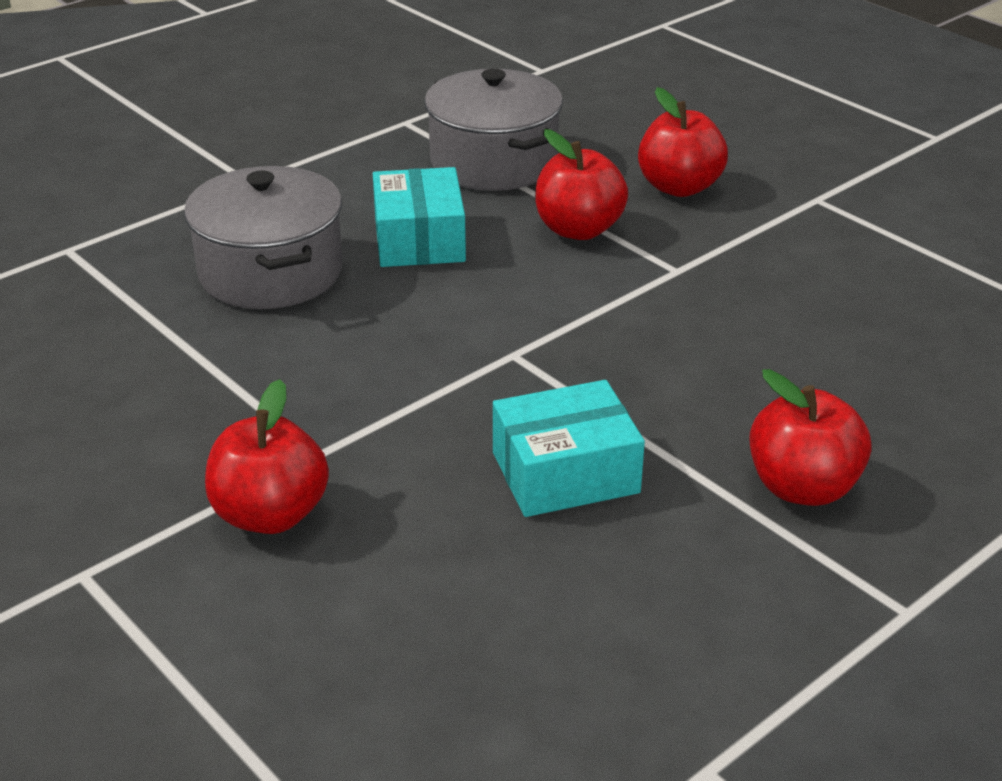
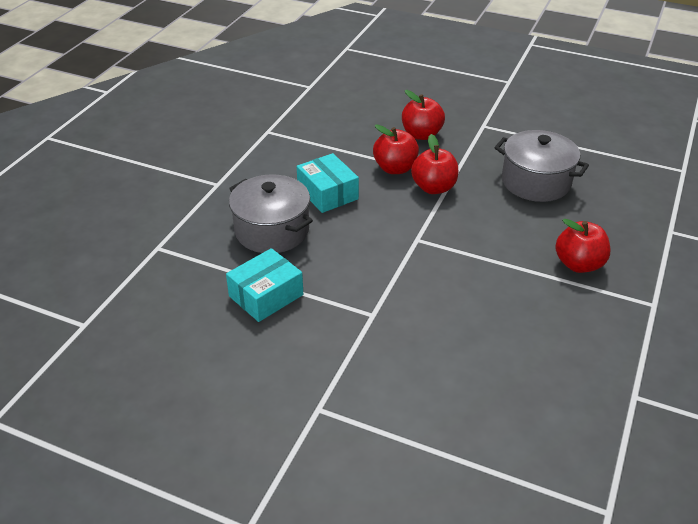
camera: 25 degrees left, 5 degrees up
red apple [205,379,329,534] -> red apple moved to [411,134,458,194]
grey pot [424,69,563,191] -> grey pot moved to [494,130,589,202]
turquoise box [493,380,645,517] -> turquoise box moved to [226,248,303,322]

